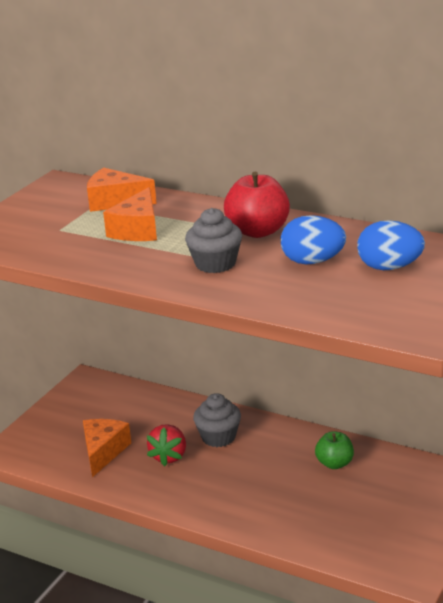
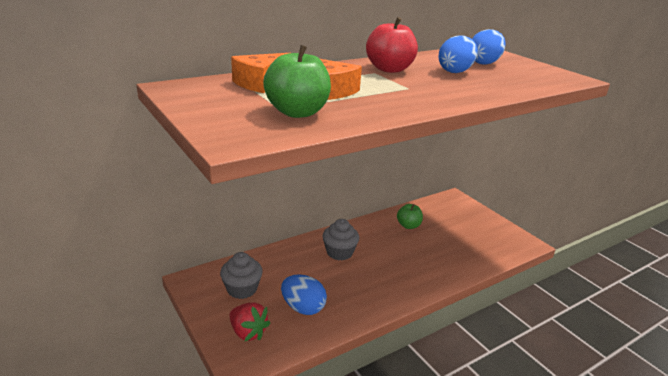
camera: 65 degrees left, 0 degrees up
orange cheese [83,419,131,477] -> blue egg [281,274,327,315]
red strawberry [147,424,186,467] -> red strawberry moved to [230,303,270,342]
grey cupcake [185,208,242,273] -> grey cupcake moved to [220,252,263,299]
none -> green apple [263,45,331,118]

